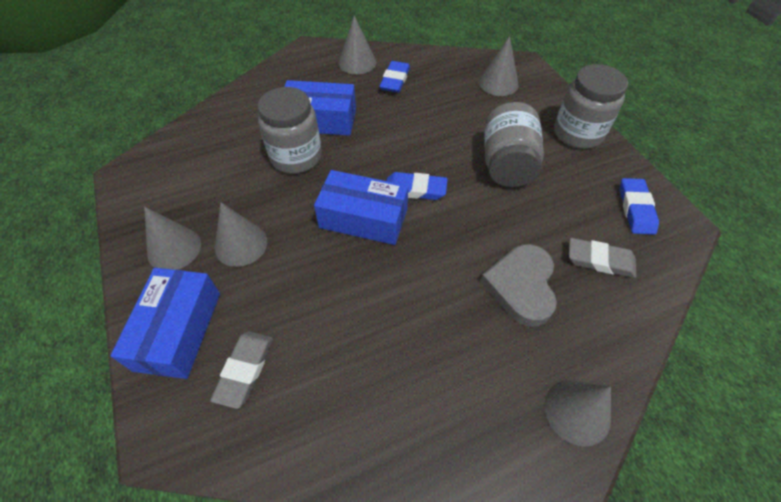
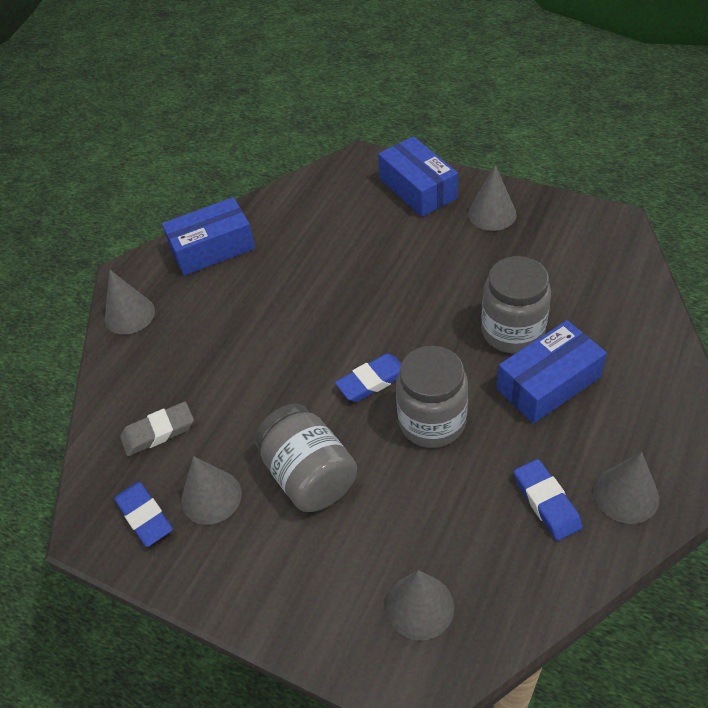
camera: 145 degrees right, 5 degrees down
grey eraser [210,331,273,409] -> none
grey cone [215,202,267,267] -> grey cone moved to [181,456,242,525]
blue box [314,170,408,245] -> blue box moved to [162,197,255,276]
grey heart [480,244,557,327] -> none
grey jar [554,64,628,149] -> grey jar moved to [396,346,468,448]

